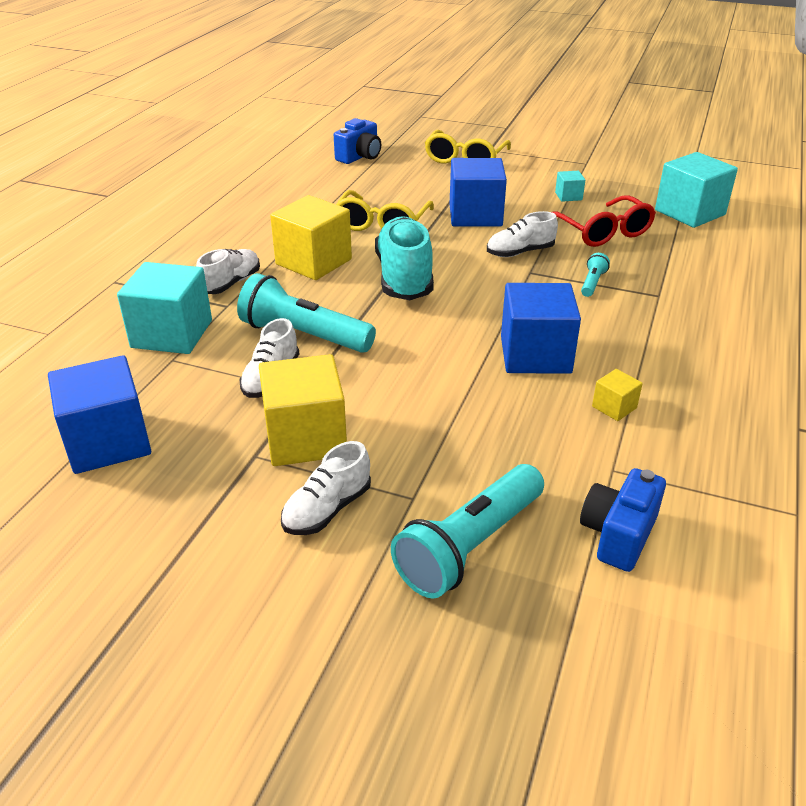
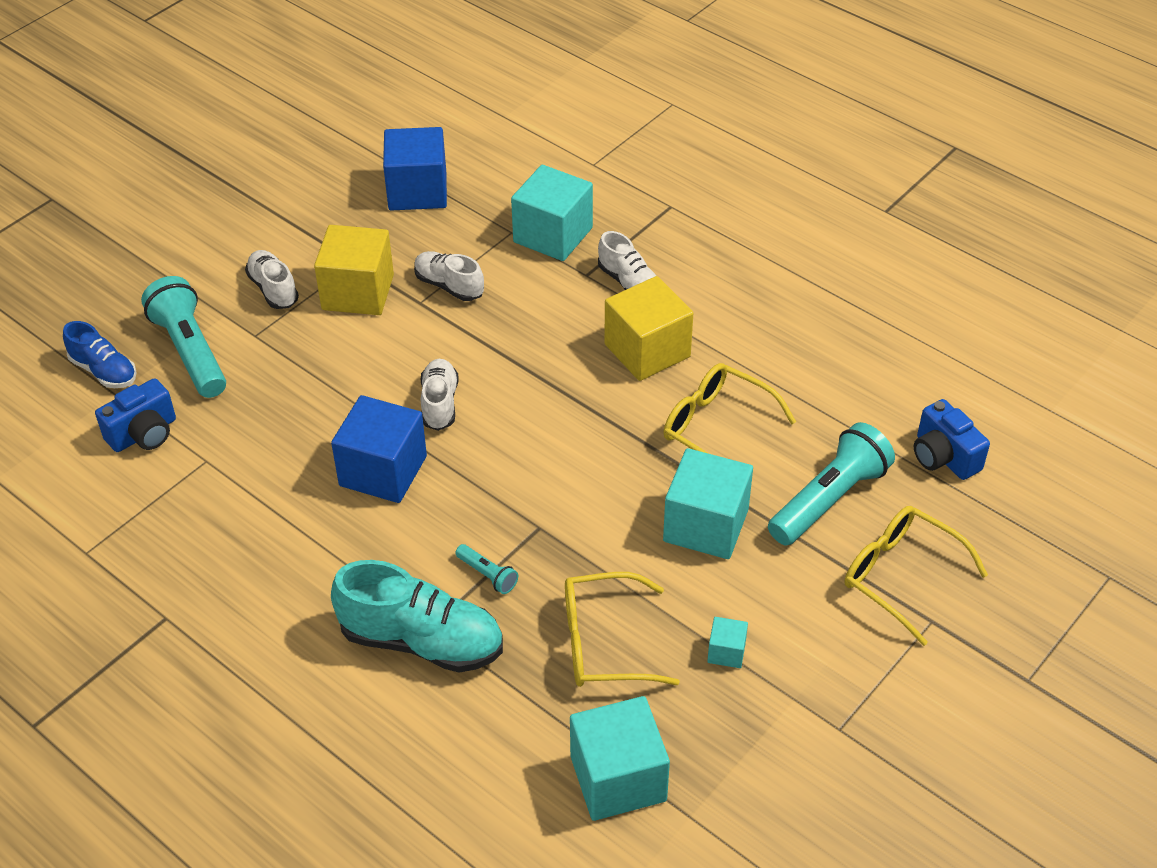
camera: 110 degrees right, 10 degrees up
turquoise flashlight [237,273,376,353] -> turquoise flashlight moved to [768,422,895,545]
turquoise shoe [375,216,434,300] -> turquoise shoe moved to [331,560,503,672]
blue cube [449,158,507,226] -> turquoise cube [663,448,753,559]
white shoe [487,211,558,257] -> white shoe moved to [421,359,459,431]
red glasses [552,195,656,247] -> yellow glasses [565,572,680,687]
blue camera [580,468,666,572] -> blue camera turned 90 degrees clockwise [95,378,176,452]
yellow cube [592,369,643,421] -> none
none -> blue shoe [63,321,137,388]

